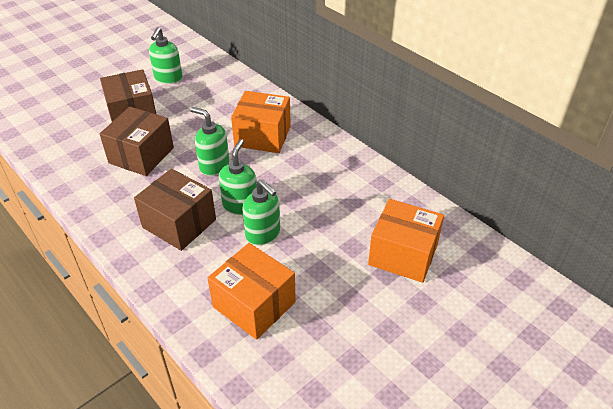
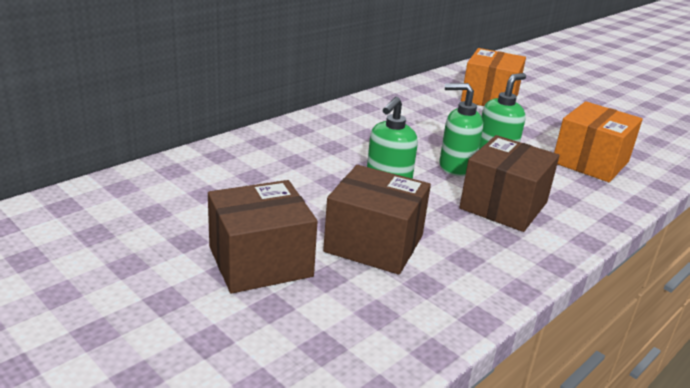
camera: 95 degrees left, 15 degrees down
green soap dispenser [149,27,182,84] -> none
orange box [231,91,291,153] -> none

